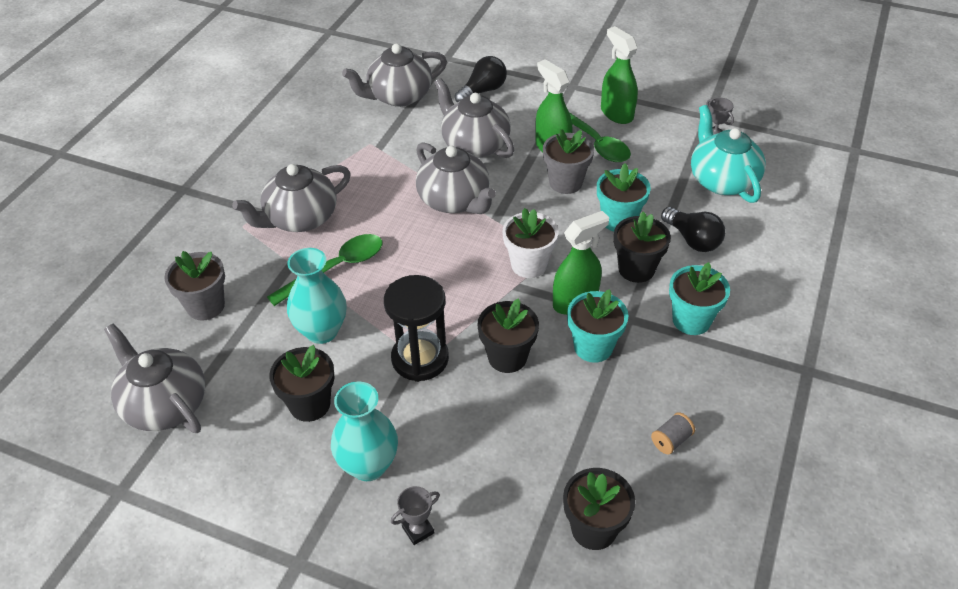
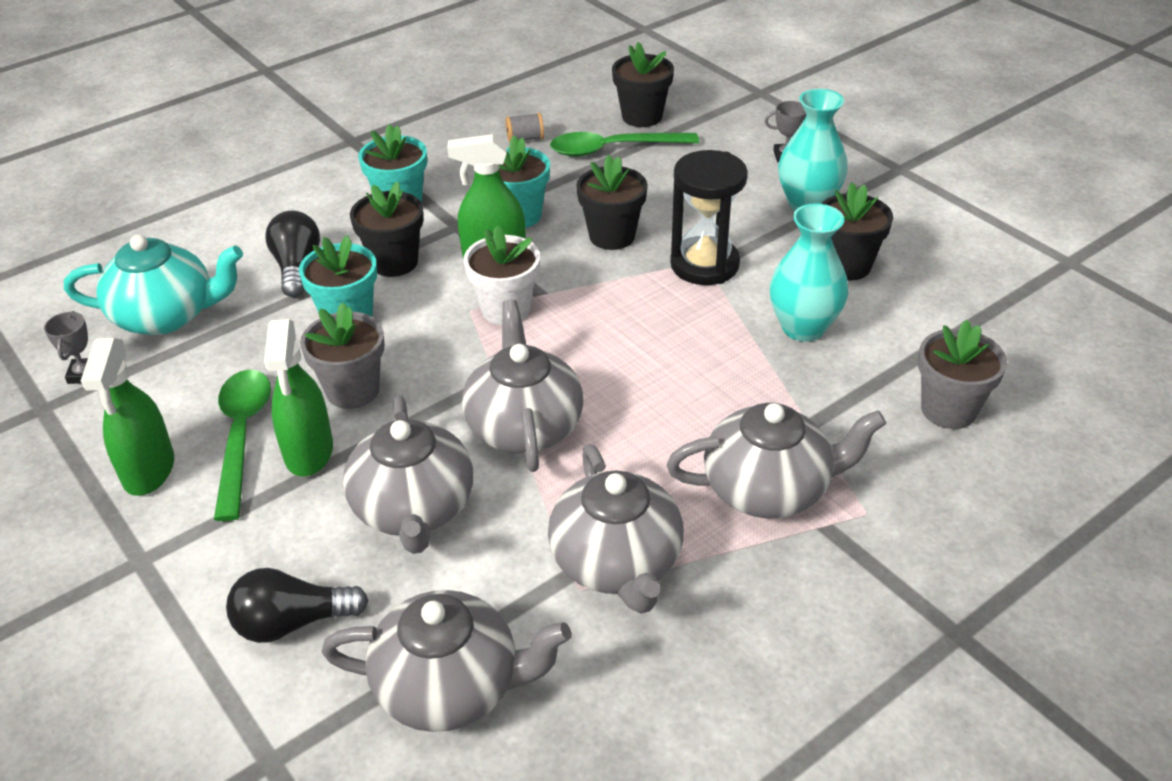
camera: 150 degrees left, 5 degrees down
grey teapot [104,324,205,433] -> grey teapot moved to [548,444,684,613]
green spoon [267,234,382,306] -> green spoon moved to [550,132,699,157]
turquoise teapot [691,105,766,203] -> turquoise teapot turned 105 degrees counterclockwise [64,234,243,335]

